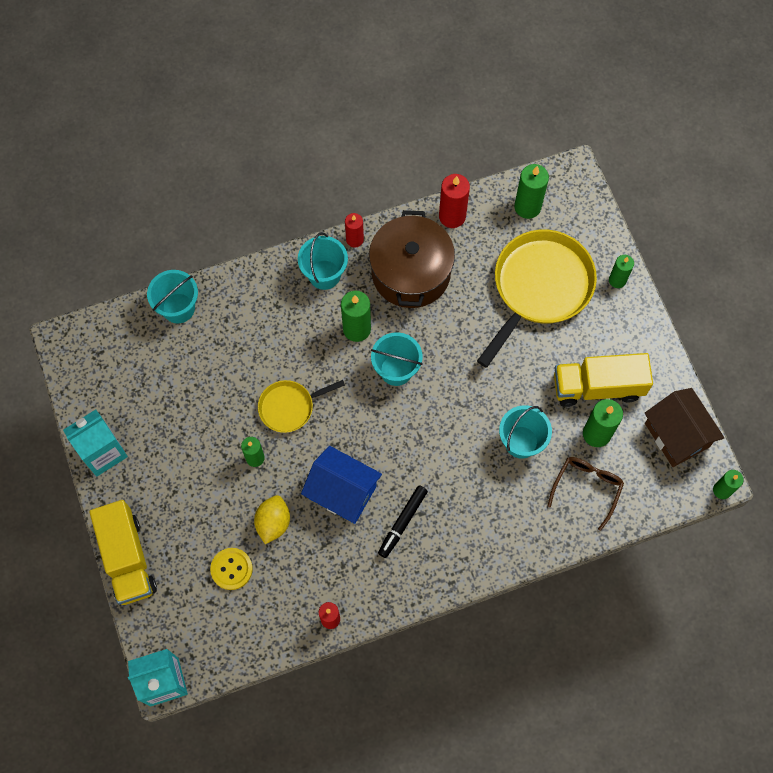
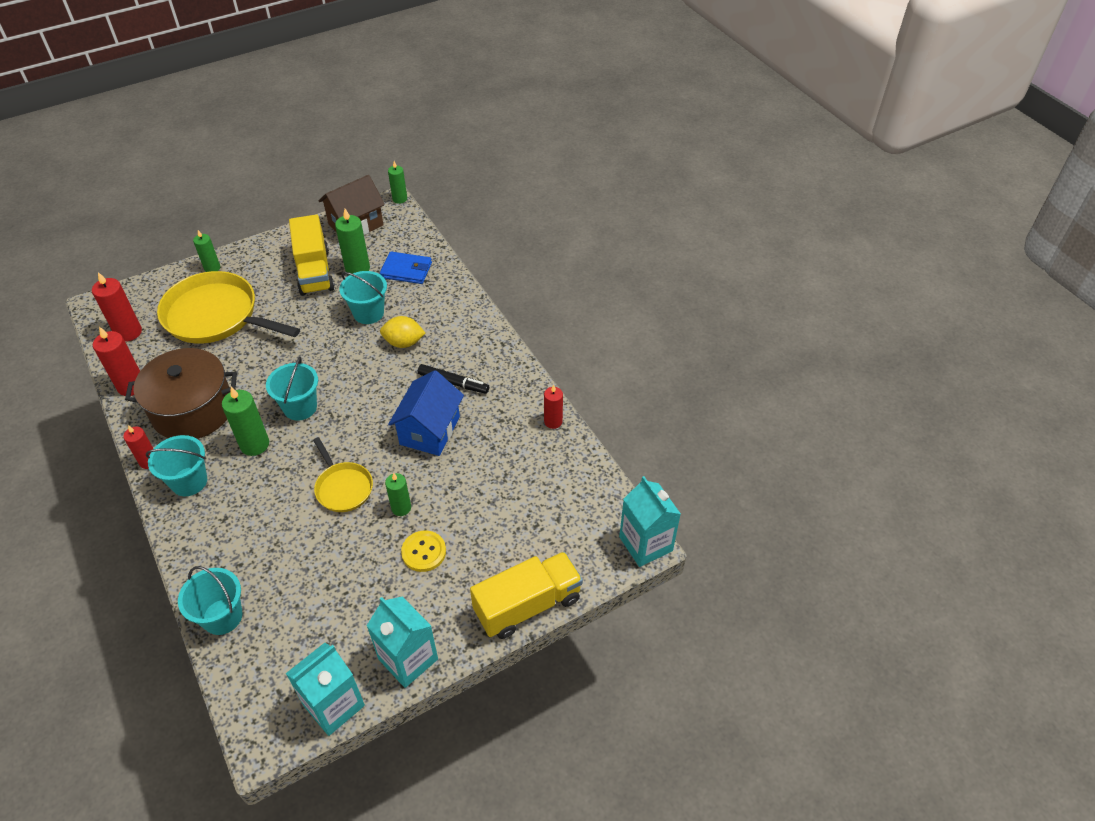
camera: 100 degrees left, 20 degrees down
yellow button [210,548,253,590] -> yellow button moved to [401,530,446,572]
yellow lemon [254,495,290,544] -> yellow lemon moved to [380,316,425,348]
green candle [514,164,549,219] -> red candle [92,272,142,342]
brown glasses [547,457,624,531] -> blue wallet [380,252,432,284]
none -> turquoise carton [286,643,365,736]

